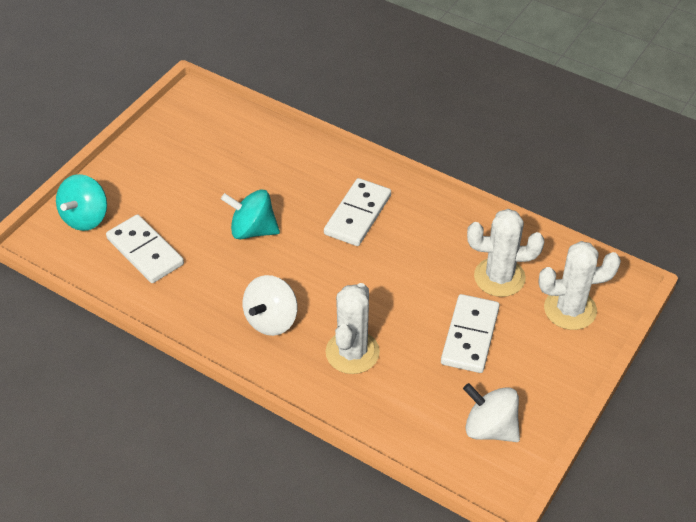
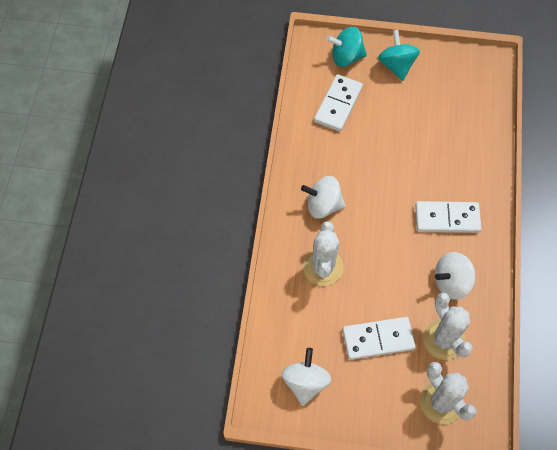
camera: 65 degrees right, 15 degrees up
turquoise spinning top [221,190,280,239] -> turquoise spinning top moved to [378,30,420,81]
white cactus [325,283,380,374] -> white cactus turned 75 degrees counterclockwise [303,221,344,286]
none -> white spinning top [435,252,475,300]

